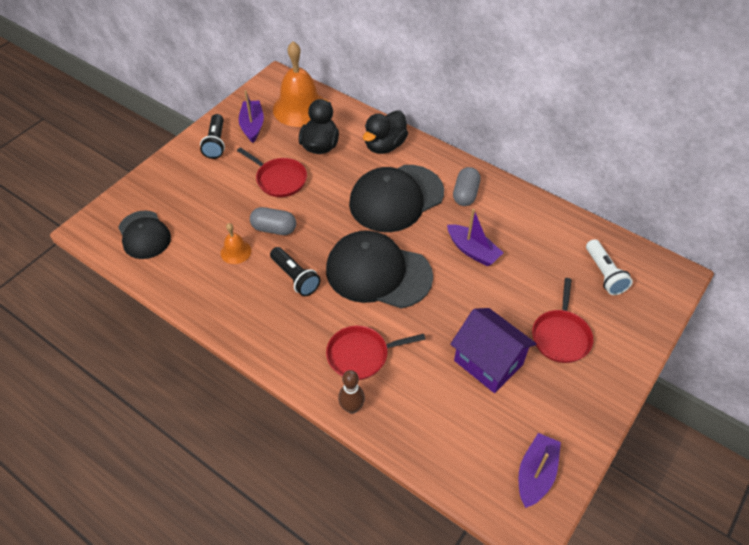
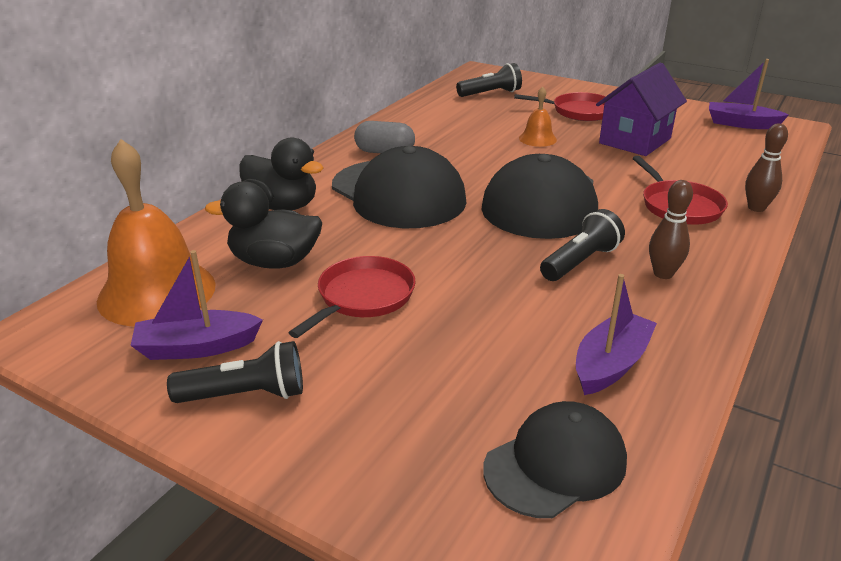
camera: 95 degrees left, 20 degrees down
orange bell [221,223,252,264] -> orange bell moved to [519,87,557,147]
grey capsule [250,207,296,235] -> none
purple boat [447,209,503,266] -> purple boat moved to [576,274,657,395]
white flashlight [586,239,633,295] -> black flashlight [456,63,522,97]
none -> brown bowling pin [649,180,693,279]

